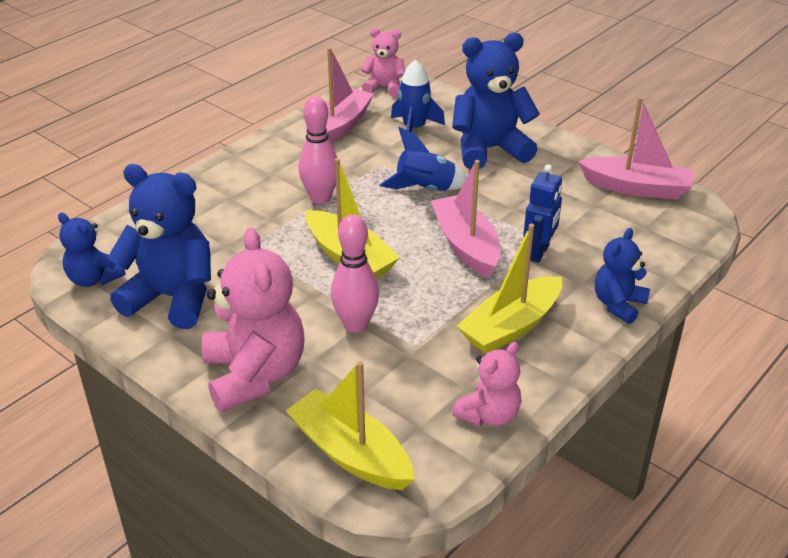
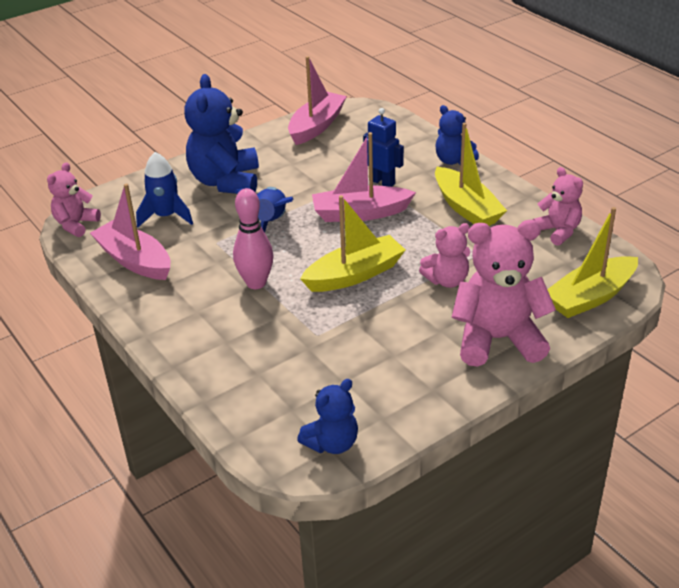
camera: 75 degrees left, 0 degrees up
blue teddy bear [107,164,211,329] -> none
pink bowling pin [331,214,379,333] -> pink teddy bear [419,223,470,288]

